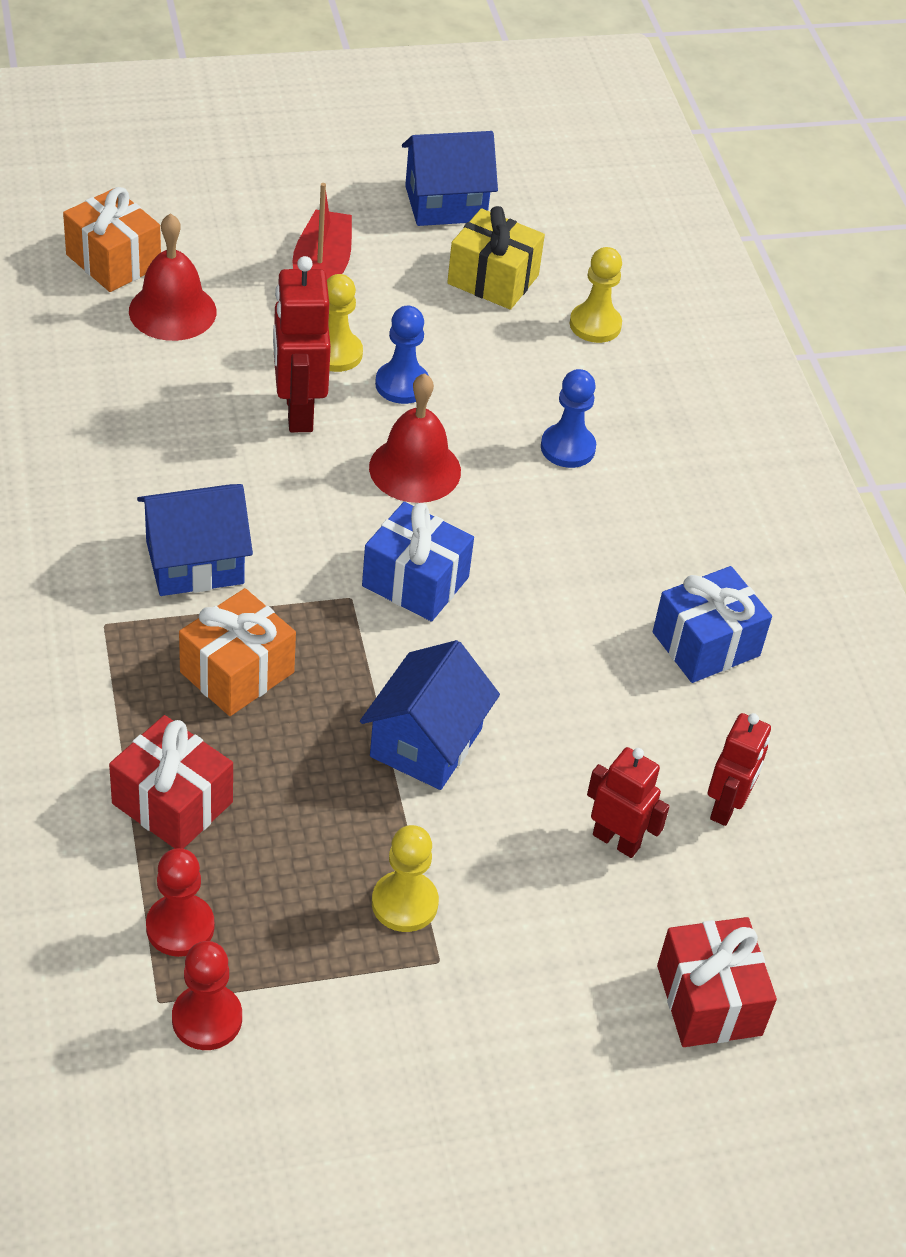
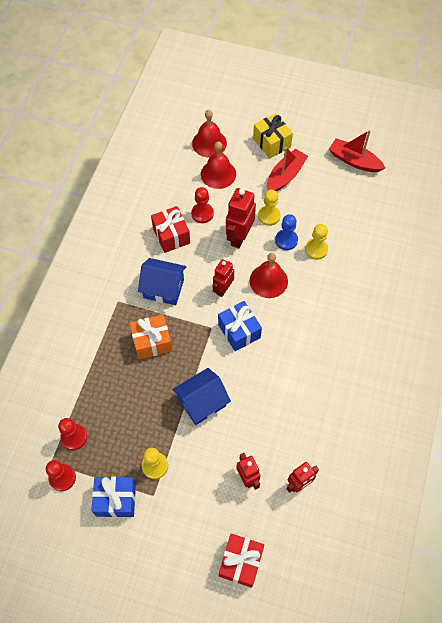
camera: 35 degrees right, 15 degrees up
orange gift [63,187,161,292] -> red bell [192,110,227,157]
red gift [109,715,233,849] -> red gift moved to [151,206,190,253]
blue house [402,131,498,226] -> red boat [329,130,385,172]
yellow gift [447,206,545,310] -> yellow gift moved to [253,113,293,158]
blue pawn [541,369,596,468] -> none
yellow pawn [570,247,622,343] -> yellow pawn moved to [305,224,328,260]
blue gift [653,566,772,683] -> blue gift moved to [91,477,136,517]
none -> red pawn [191,187,214,223]
none -> red robot [213,259,234,297]

